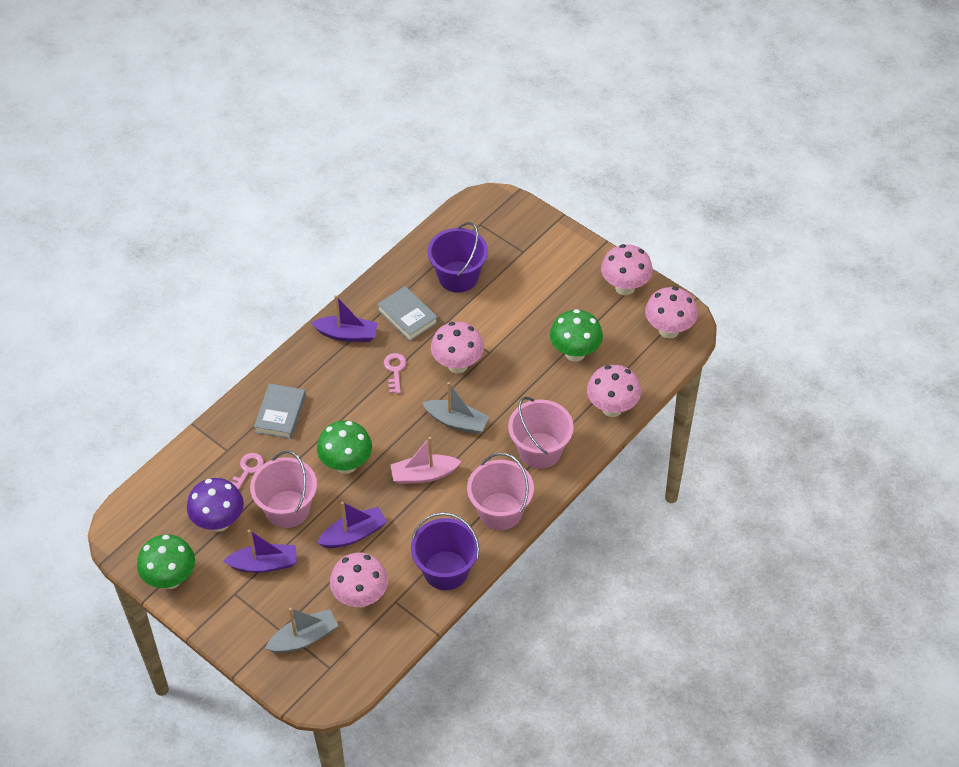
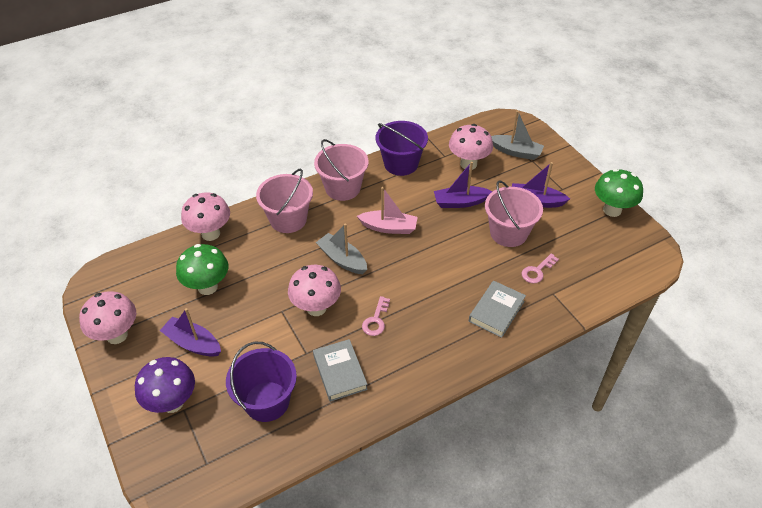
camera: 160 degrees left, 5 degrees down
purple mushroom [187,478,244,532] -> purple mushroom moved to [135,357,195,413]
grey boat [265,608,339,653] -> grey boat turned 150 degrees counterclockwise [491,110,544,160]
purple boat [311,295,378,342] -> purple boat moved to [160,308,221,357]
green mushroom [317,420,372,474] -> none
pink mushroom [645,287,698,339] -> none

